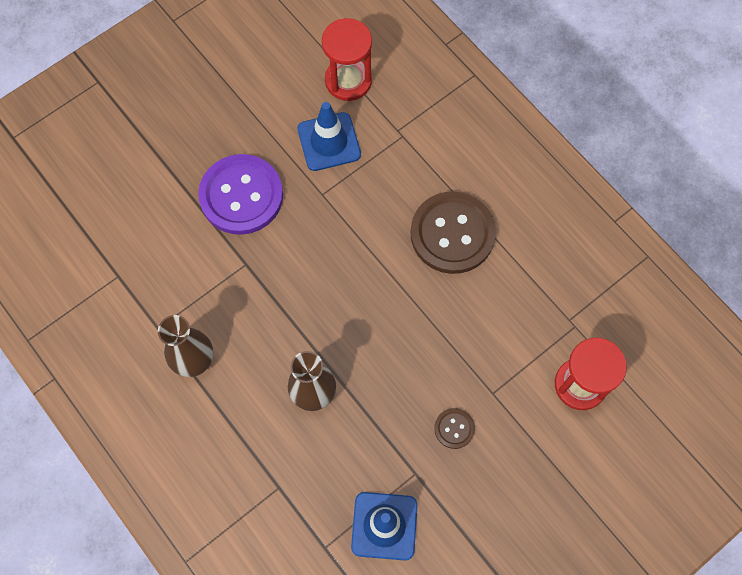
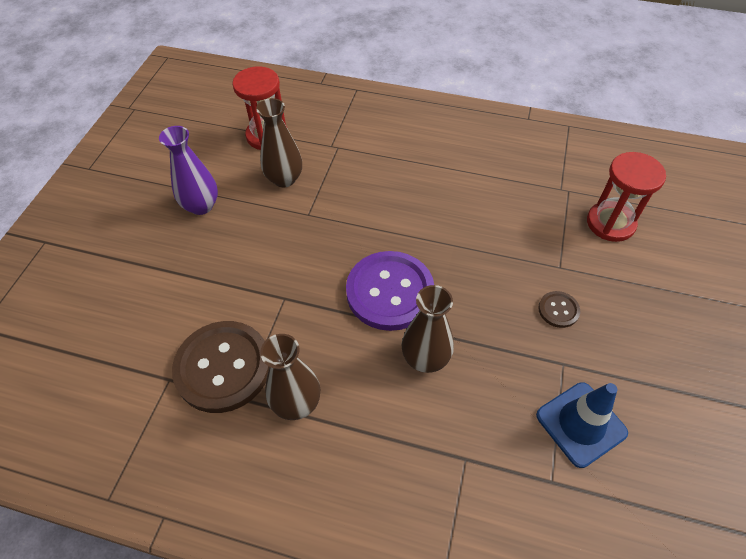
camera: 35 degrees left, 15 degrees down
purple button [198,154,283,235] -> purple button moved to [346,251,434,331]
blue traffic cone [297,102,361,171] -> brown vase [256,98,302,188]
brown button [411,192,496,274] -> brown button moved to [172,321,269,413]
none -> purple vase [159,126,218,215]

